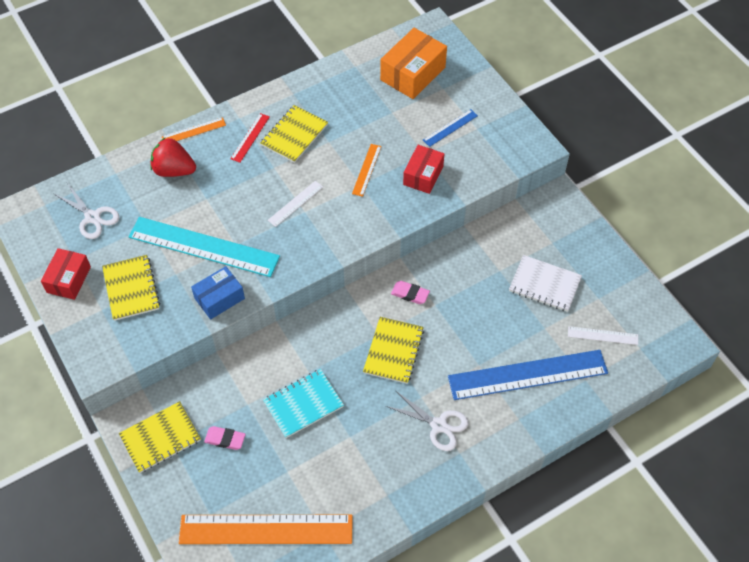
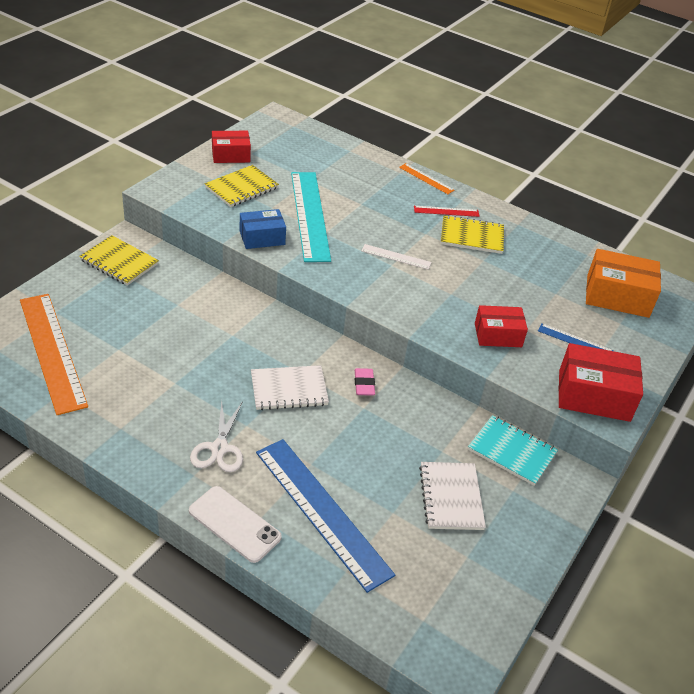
camera: 60 degrees right, 15 degrees down
white scissors [53,183,119,239] -> none
red strawberry [150,138,196,177] -> none
blue box [191,266,245,319] -> blue box turned 45 degrees counterclockwise [240,209,286,249]
pink eraser [204,426,245,450] -> none
turquoise notebook [263,369,344,438] -> turquoise notebook moved to [468,415,558,486]
orange ruler [352,144,382,197] -> none
yellow notebook [363,317,424,384] -> white notebook [251,365,329,410]
white ruler [568,326,638,345] -> none
none -> white phone [189,486,282,563]
none -> red box [559,343,643,422]

